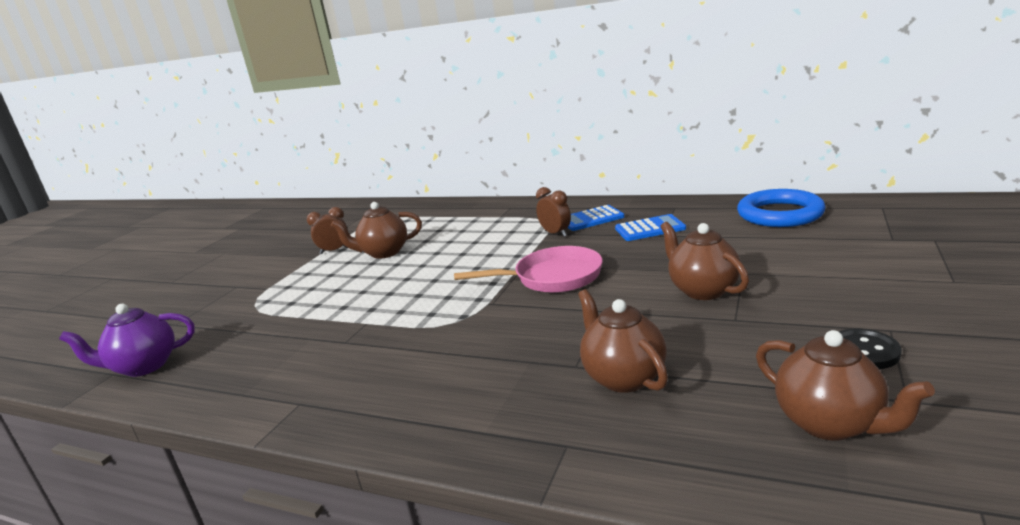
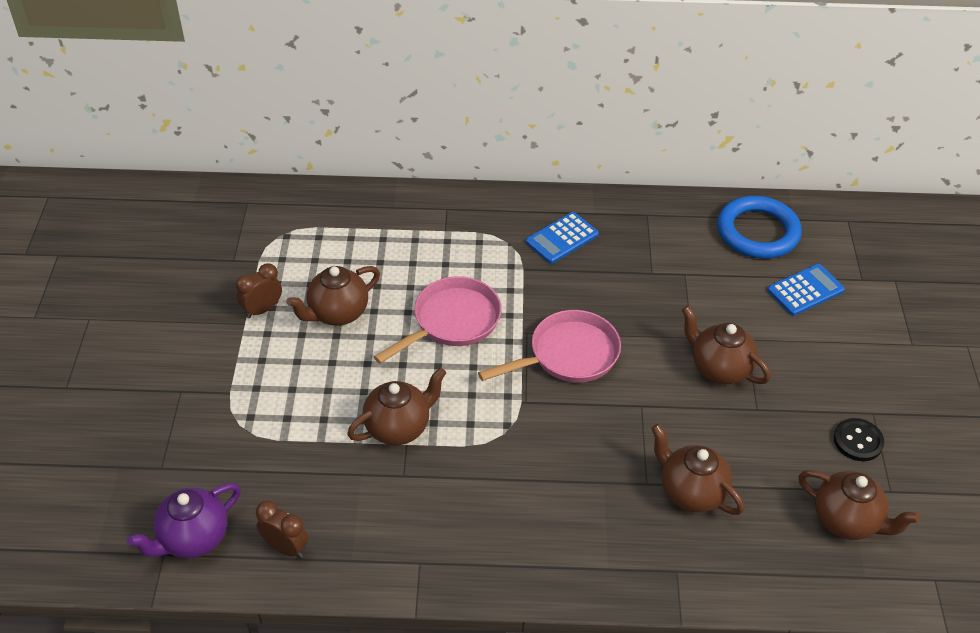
camera: 25 degrees left, 25 degrees up
brown clock [536,187,571,237] -> brown clock moved to [256,501,308,558]
blue calculator [615,214,686,241] -> blue calculator moved to [767,264,845,316]
none -> brown teapot [347,368,446,445]
none -> pink pan [374,276,502,364]

